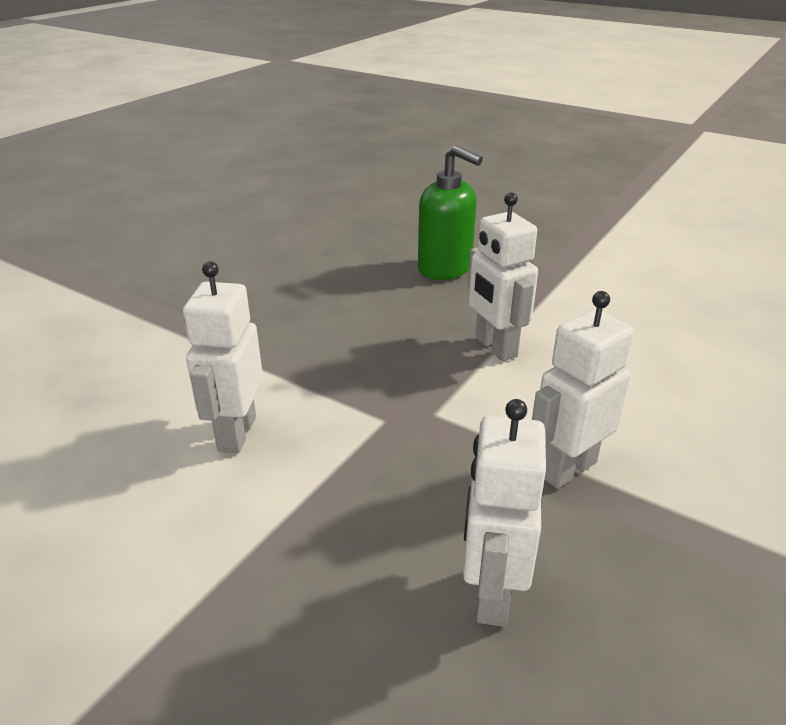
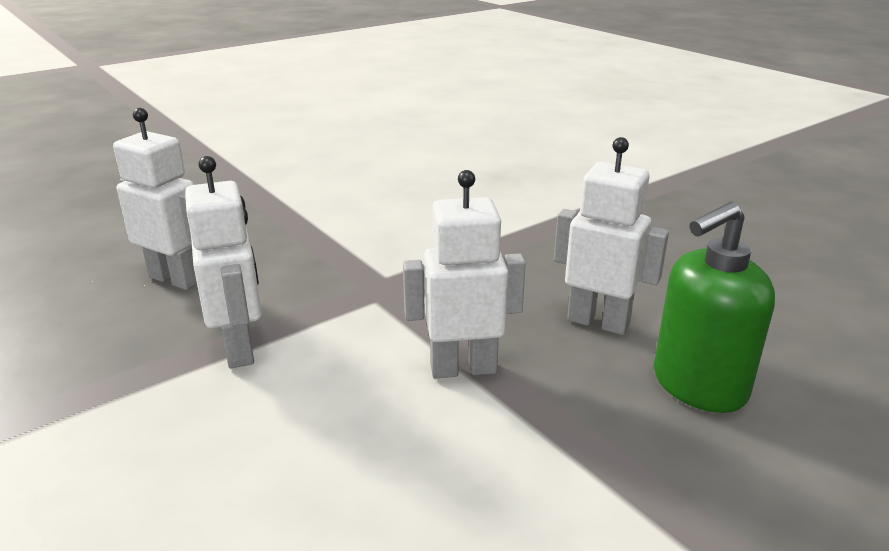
camera: 110 degrees right, 5 degrees down
white robot [183,261,263,453] -> white robot moved to [554,137,669,335]

